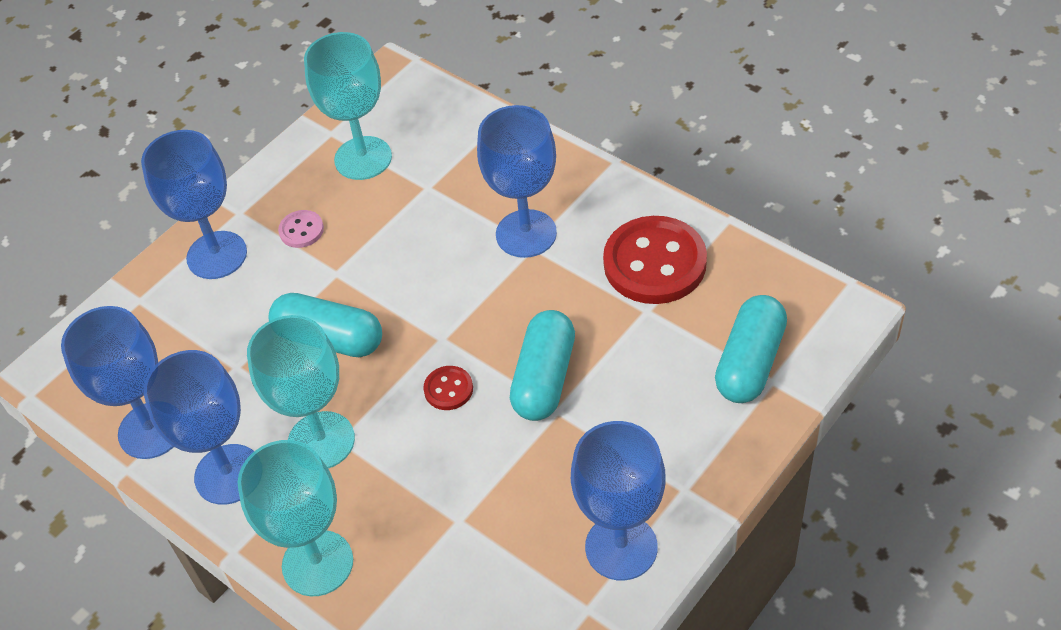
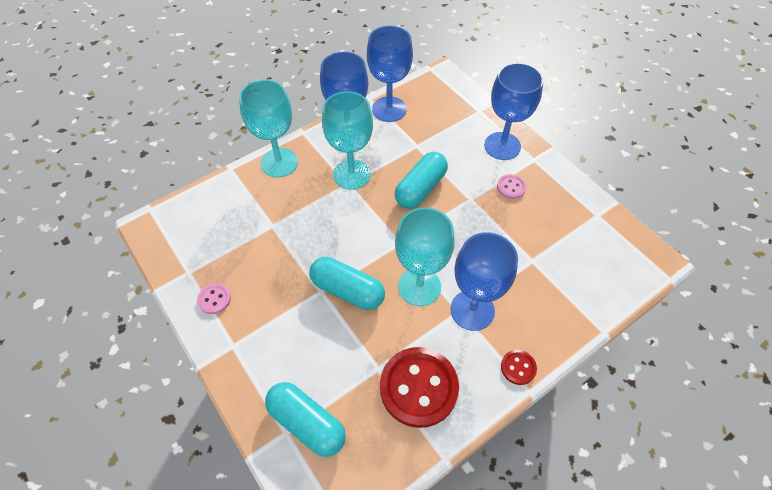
camera: 100 degrees right, 5 degrees up
turquoise goblet [304,32,392,180] -> turquoise goblet moved to [395,207,455,306]
red button [423,366,473,410] -> red button moved to [501,350,537,385]
blue goblet [571,421,665,581] -> pink button [197,283,231,314]

